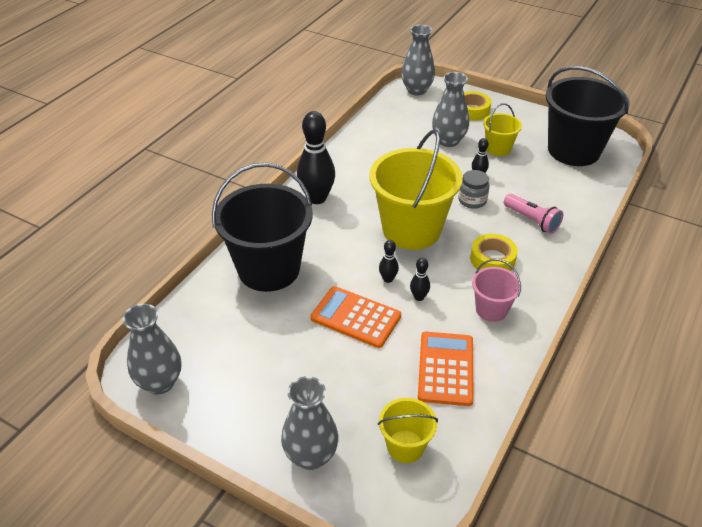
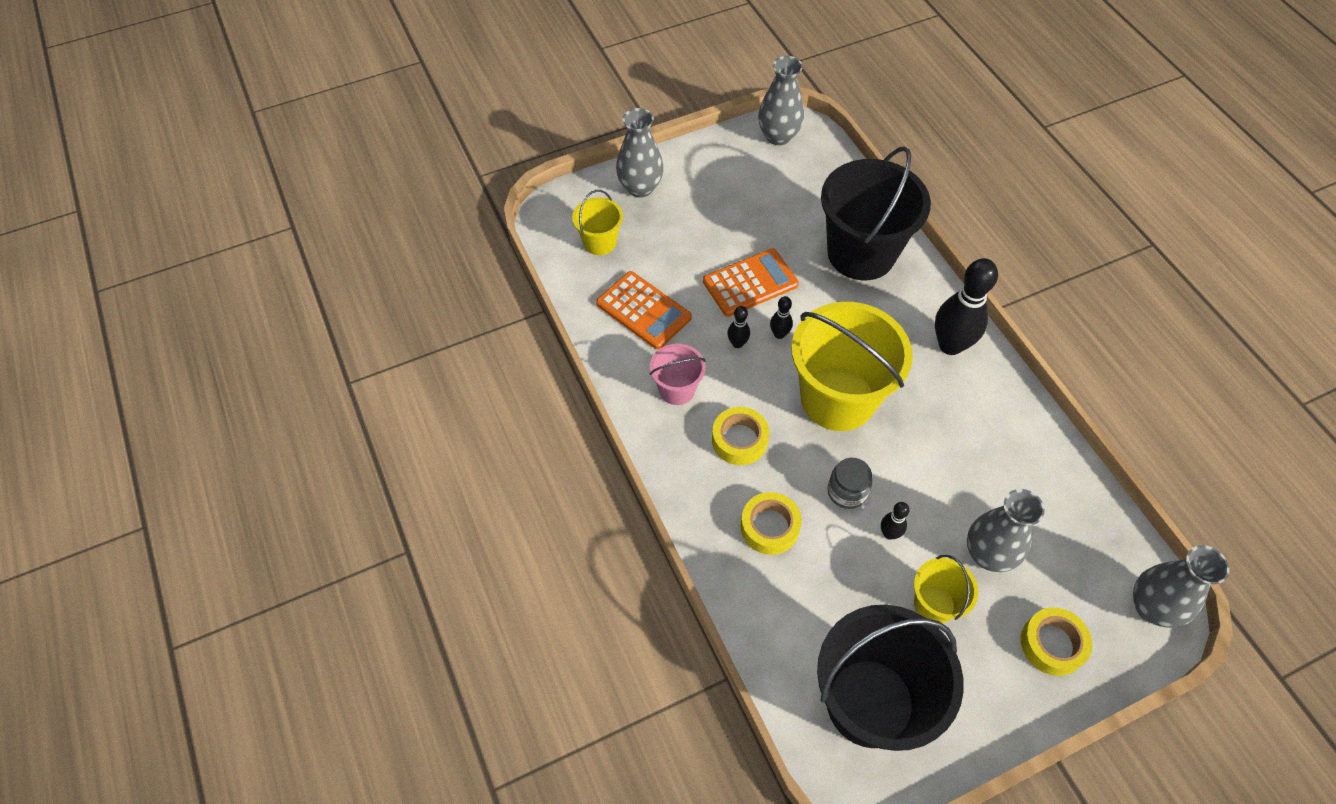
camera: 125 degrees right, 15 degrees up
pink flashlight [504,194,563,234] -> yellow tape [741,492,802,555]

